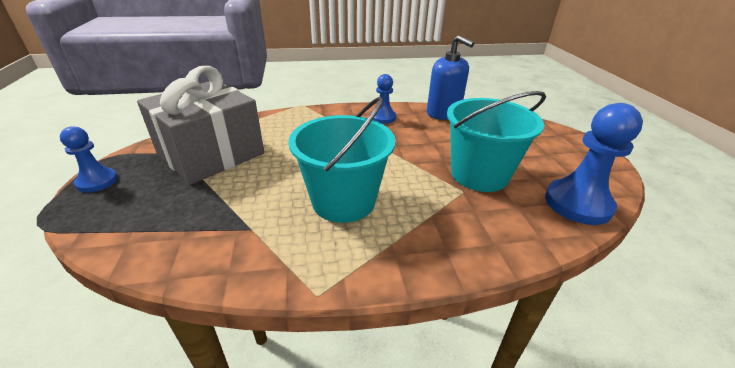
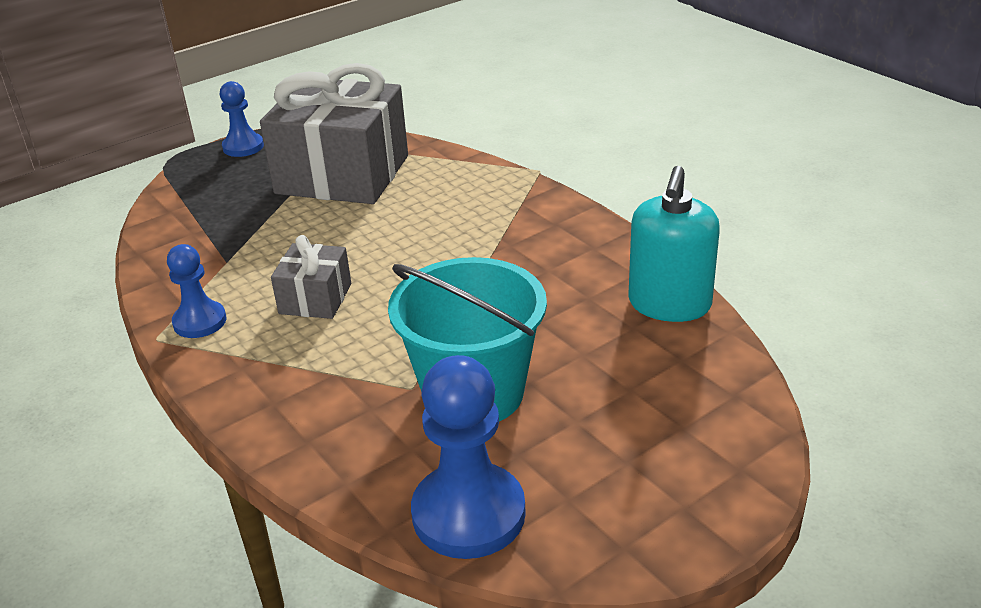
camera: 65 degrees right, 0 degrees up
turquoise bucket [288,96,396,223] -> grey gift [271,235,351,319]
blue pawn [371,74,396,124] -> blue pawn moved to [167,244,226,338]
blue soap dispenser [427,35,475,120] -> turquoise soap dispenser [628,166,720,322]

